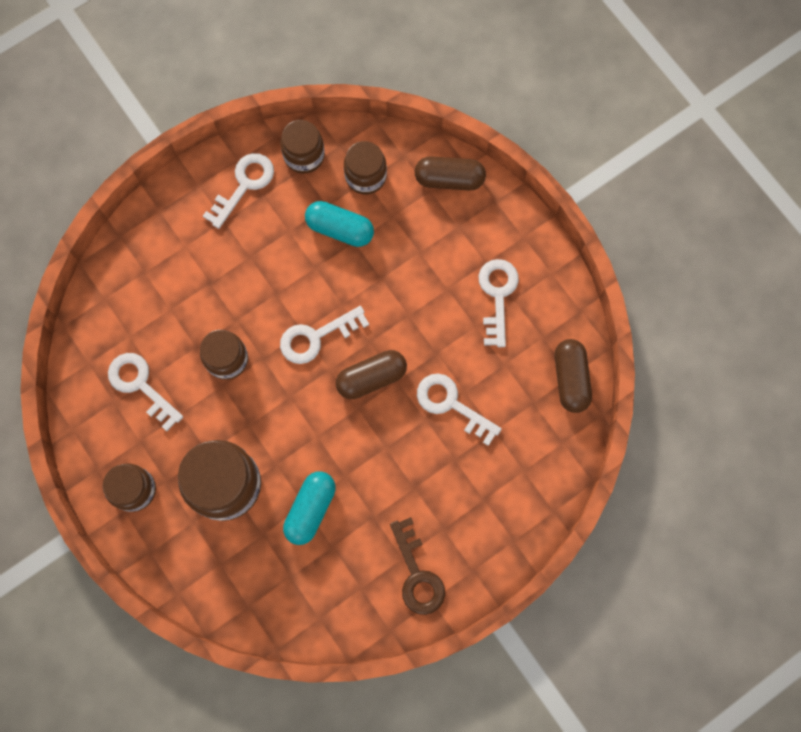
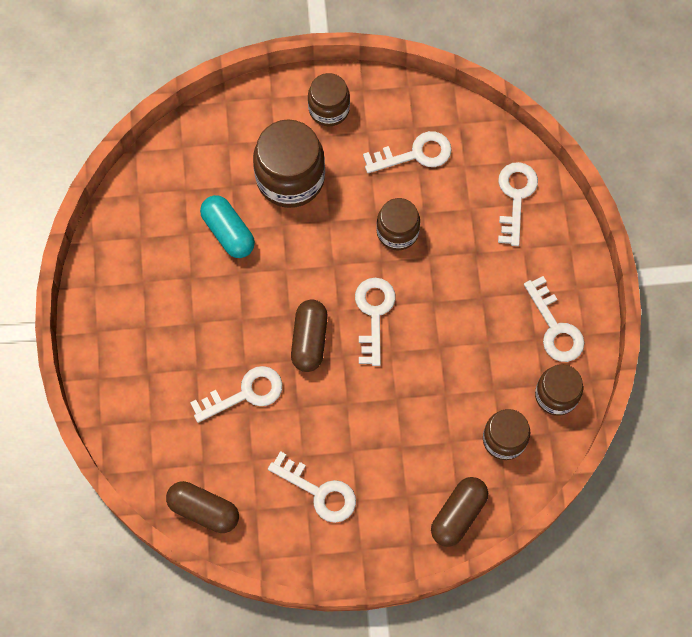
camera: 120 degrees right, 5 degrees down
turquoise capsule [305,201,374,247] -> none
brown key [390,517,445,615] -> none
none -> white key [498,162,538,246]

